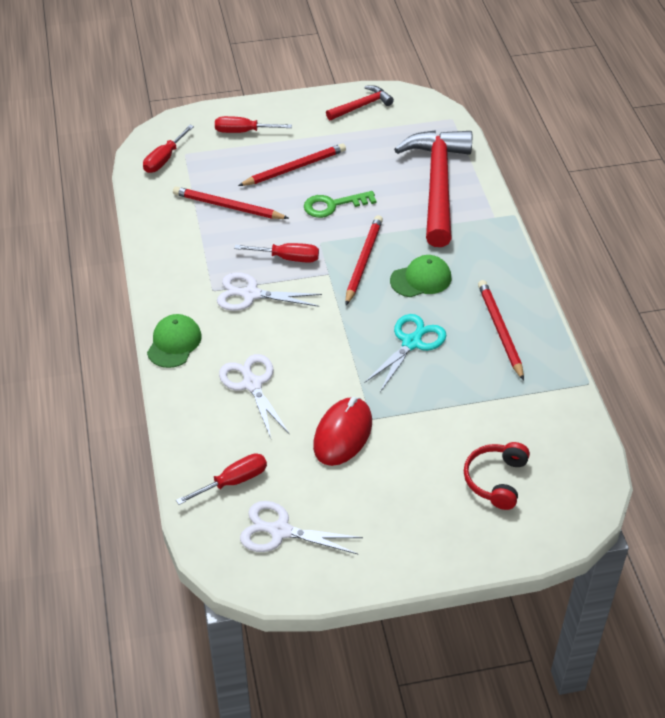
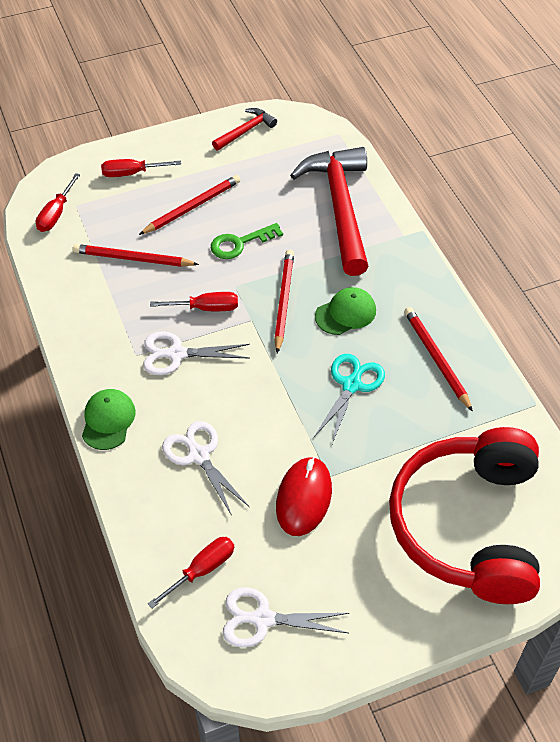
camera: 10 degrees left, 5 degrees up
red headphones [464,442,530,510] -> red headphones [389,427,540,604], size x2.39

